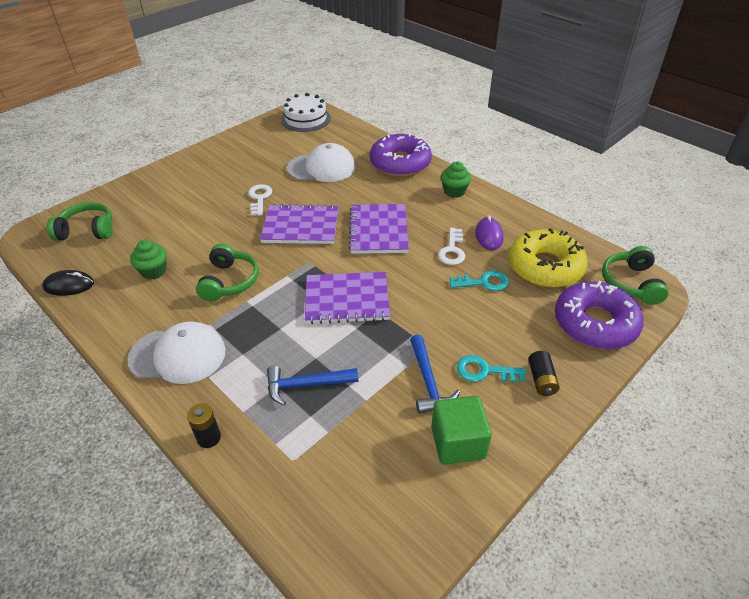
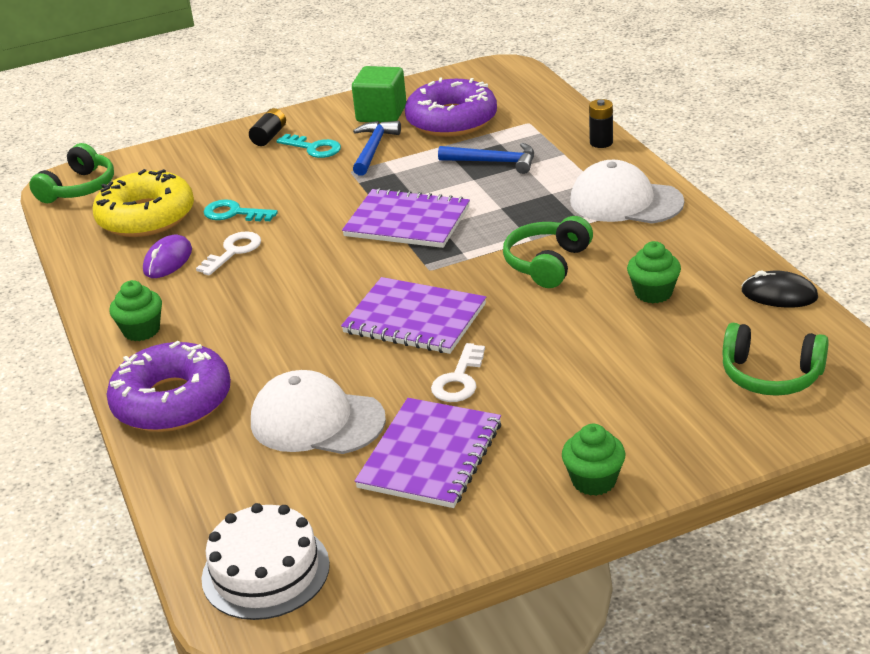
camera: 155 degrees left, 10 degrees down
purple notebook [348,204,409,254] -> purple notebook moved to [355,398,501,508]
purple donut [555,281,644,349] -> purple donut moved to [405,77,497,137]
none -> green cupcake [562,424,626,496]

